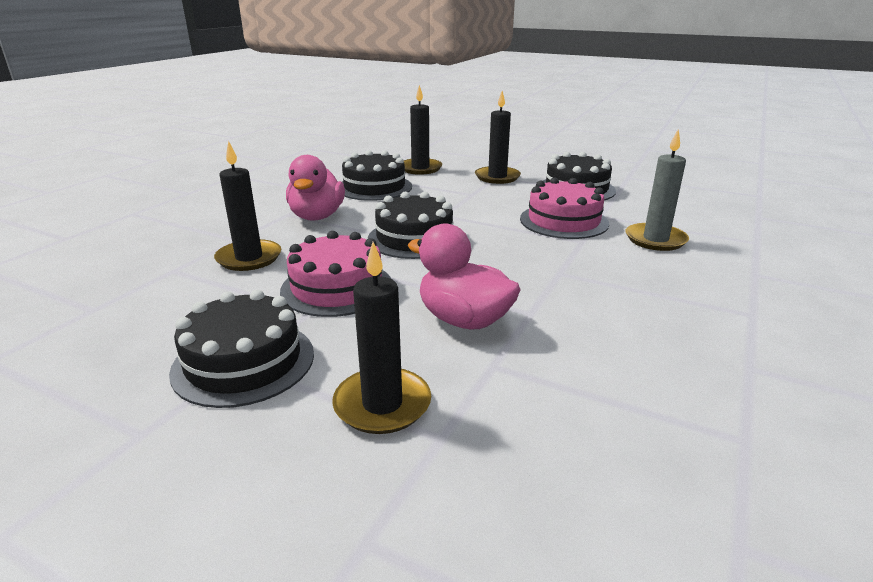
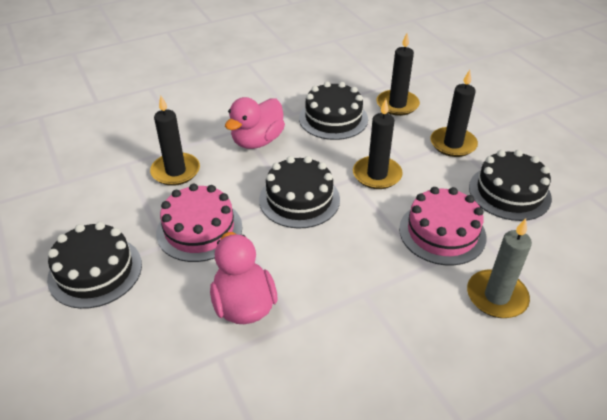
camera: 35 degrees right, 15 degrees up
black candle [332,242,431,434] -> black candle moved to [353,99,403,189]

